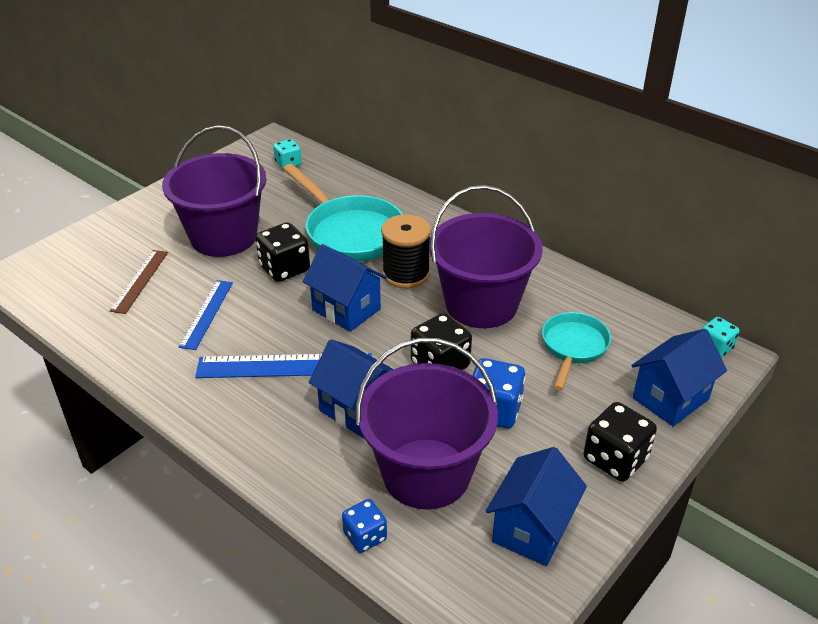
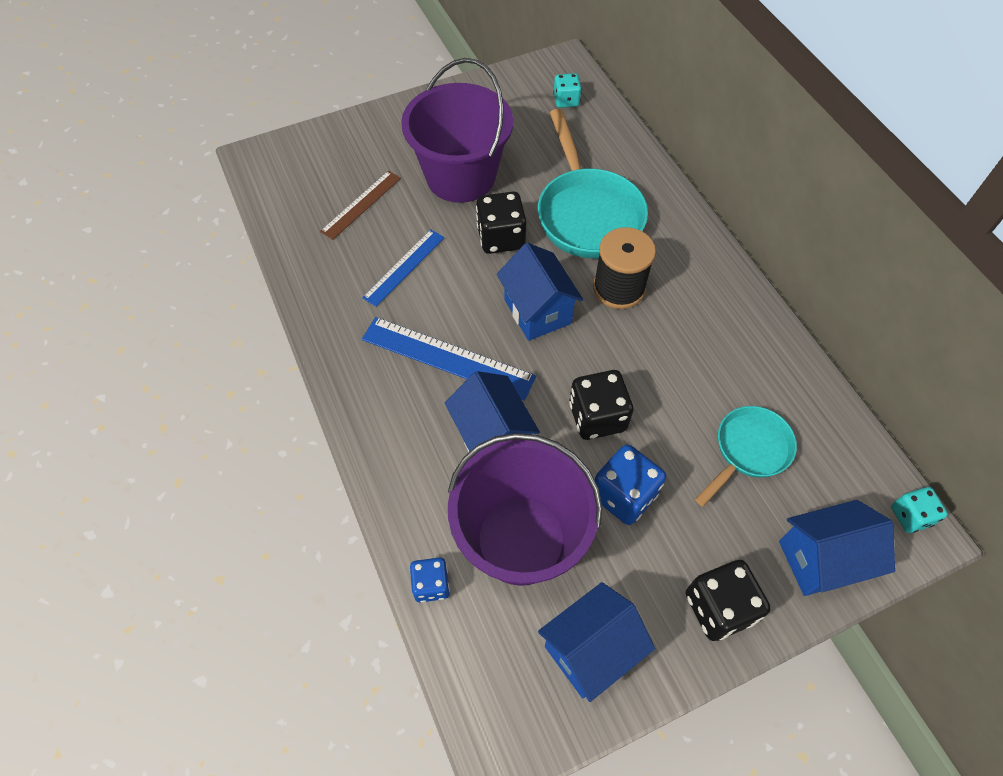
camera: 25 degrees right, 20 degrees up
purple bucket [429,185,543,328] -> none

